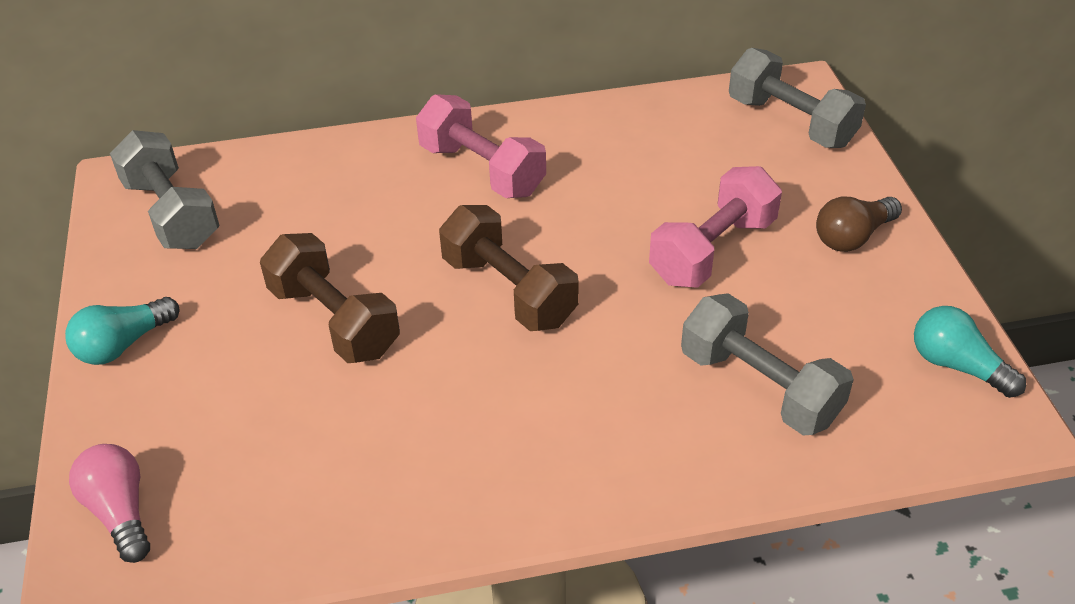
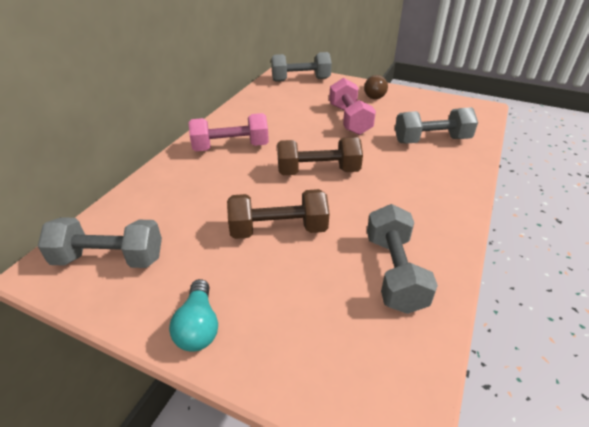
camera: 55 degrees left, 5 degrees down
pink light bulb [69,444,150,563] -> none
turquoise light bulb [914,306,1026,398] -> none
none -> grey dumbbell [367,204,438,314]

